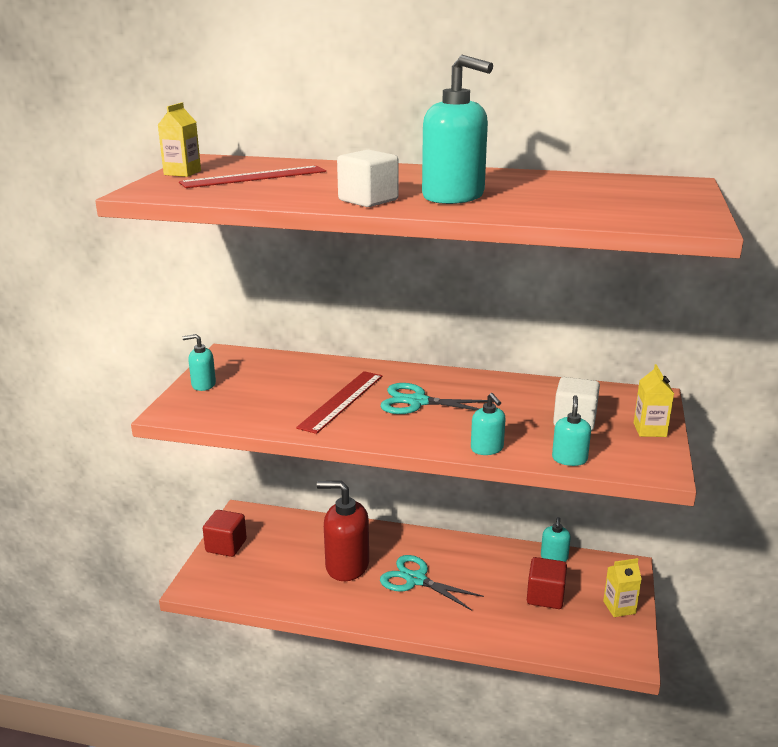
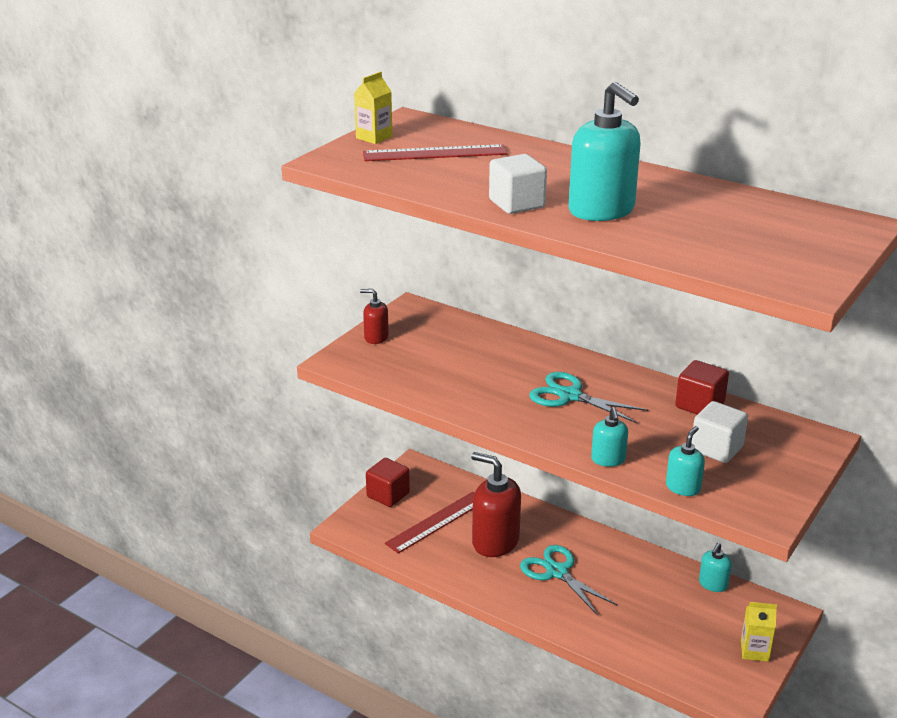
camera: 20 degrees right, 5 degrees up
turquoise soap dispenser [182,334,216,391] -> red soap dispenser [360,289,389,344]
red ruler [296,371,382,434] -> red ruler moved to [385,492,474,554]
red cube [527,557,567,609] -> red cube moved to [675,360,729,415]
yellow carton [634,364,674,437] -> none

